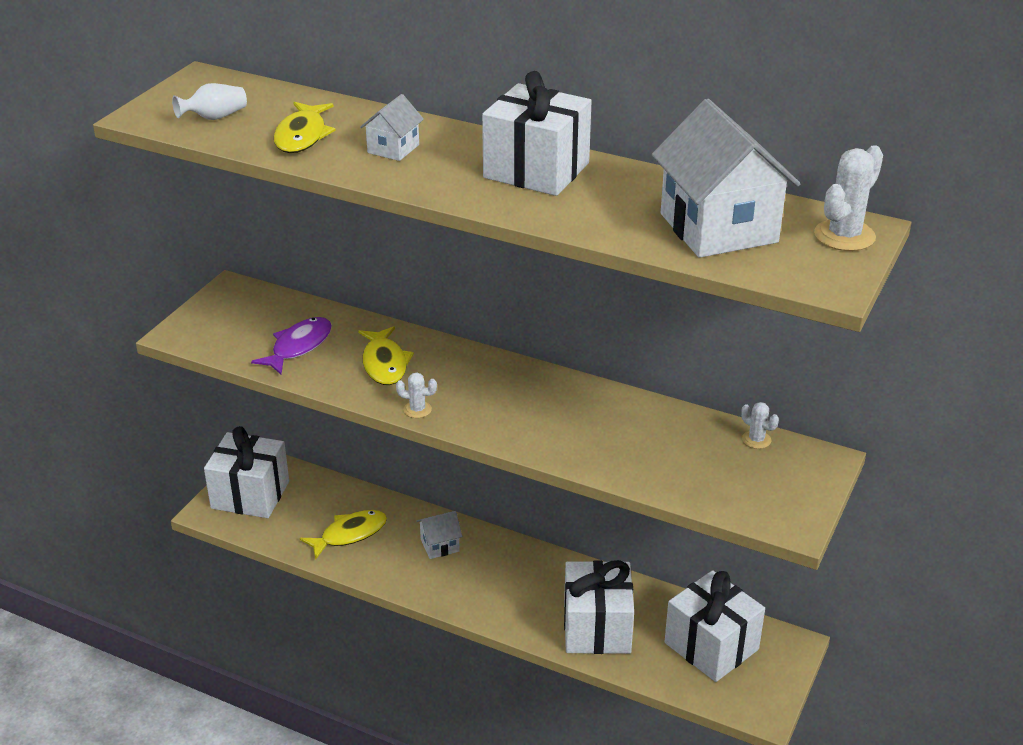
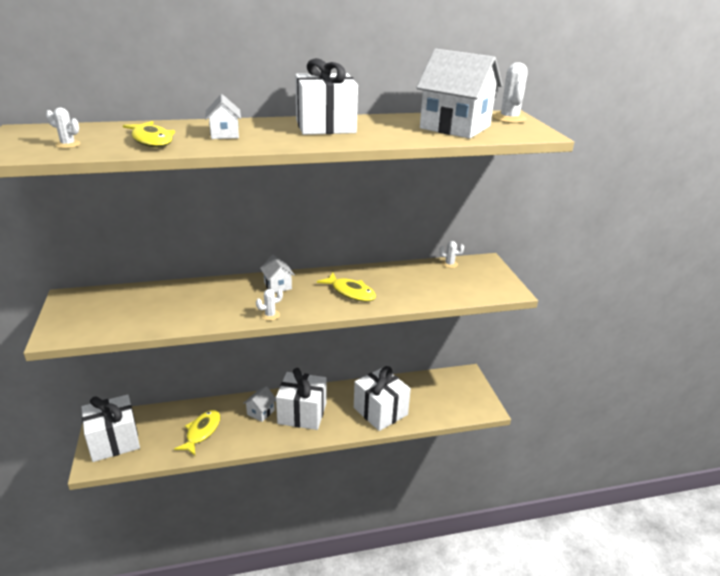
camera: 40 degrees left, 5 degrees down
white vase [172,83,247,120] -> white cactus [46,108,81,148]
purple fish [251,317,332,375] -> none
yellow fish [358,326,414,385] -> yellow fish moved to [317,273,376,302]
white gift [665,570,765,682] -> white gift moved to [276,368,326,430]
none -> white house [260,255,295,293]

